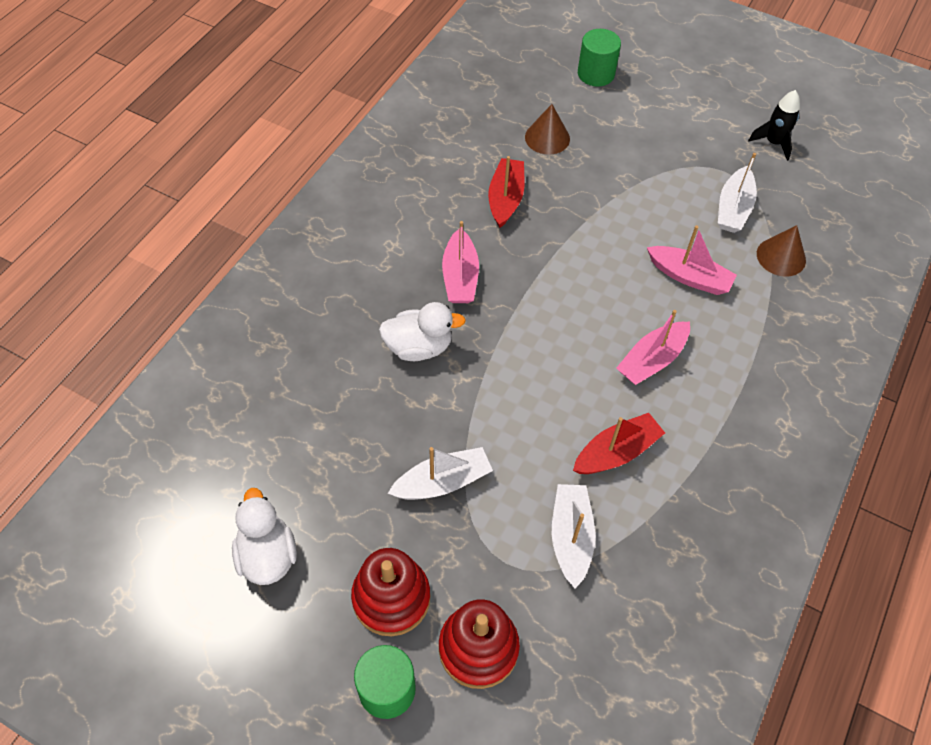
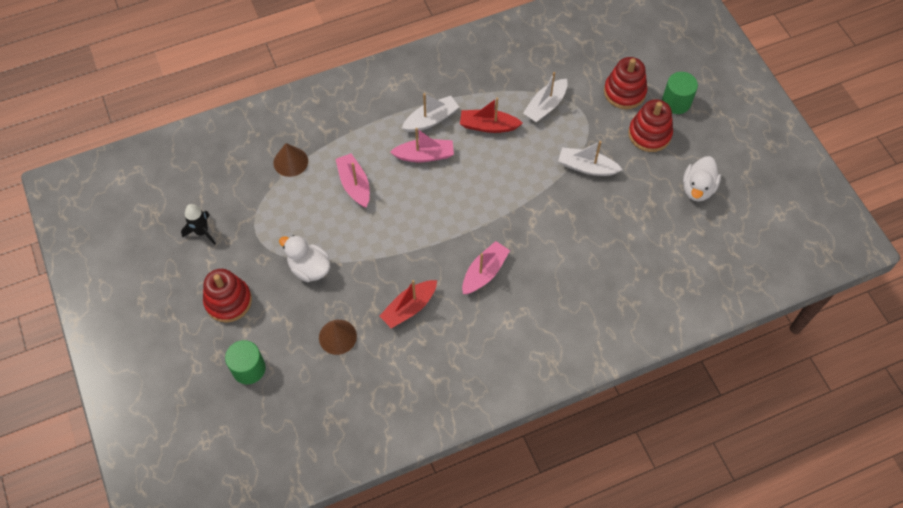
camera: 140 degrees left, 5 degrees up
white duck [379,302,466,361] -> white duck moved to [279,235,331,282]
white boat [718,153,757,233] -> white boat moved to [402,93,459,132]
none -> red stacking toy [203,269,252,323]

